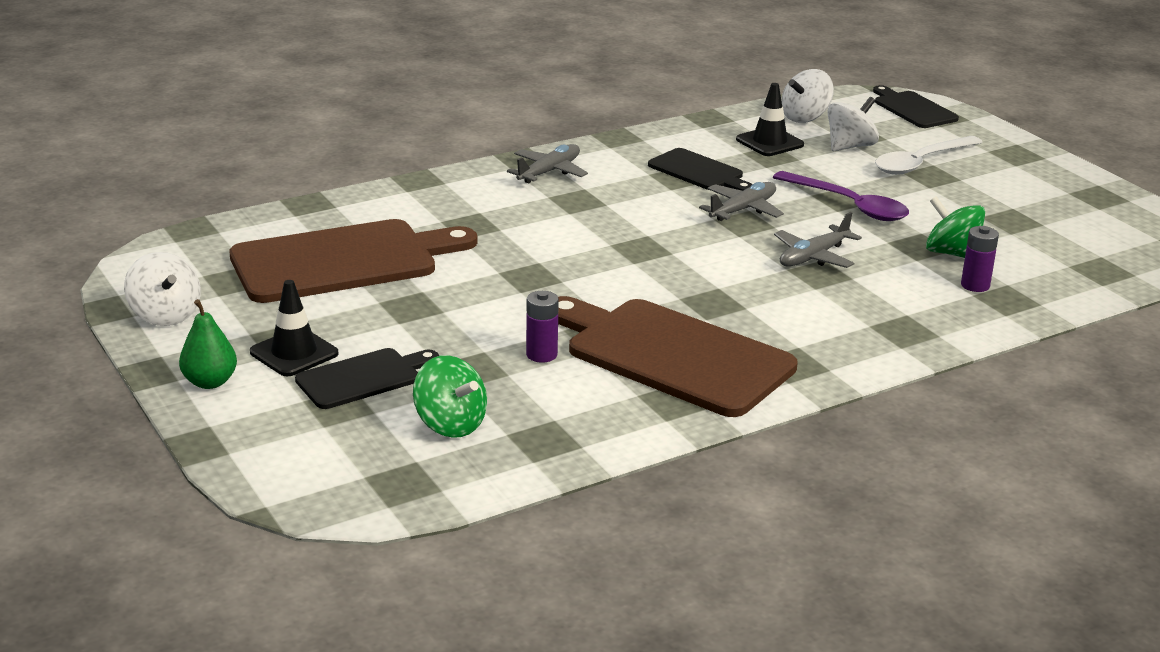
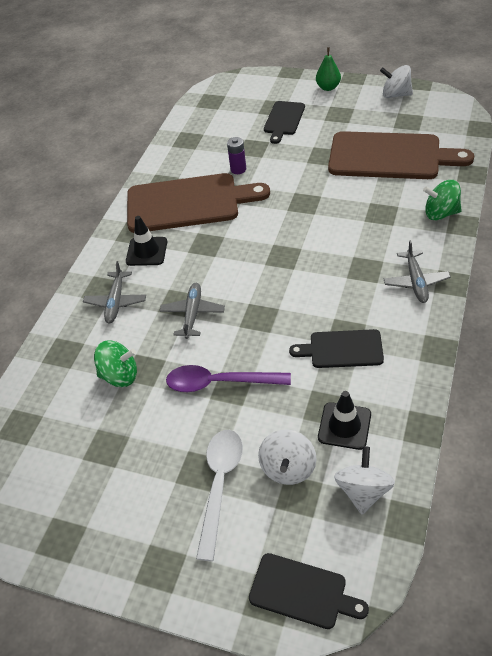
camera: 145 degrees right, 20 degrees up
brown cutting board [229,219,478,303] -> brown cutting board turned 105 degrees counterclockwise [328,131,474,179]
black traffic cone [250,280,338,376] -> black traffic cone moved to [126,216,167,266]
green spinning top [413,355,487,438] -> green spinning top moved to [423,180,462,220]
grey plane [699,182,784,221] -> grey plane moved to [83,261,146,324]
purple battery [961,226,999,292] -> none

